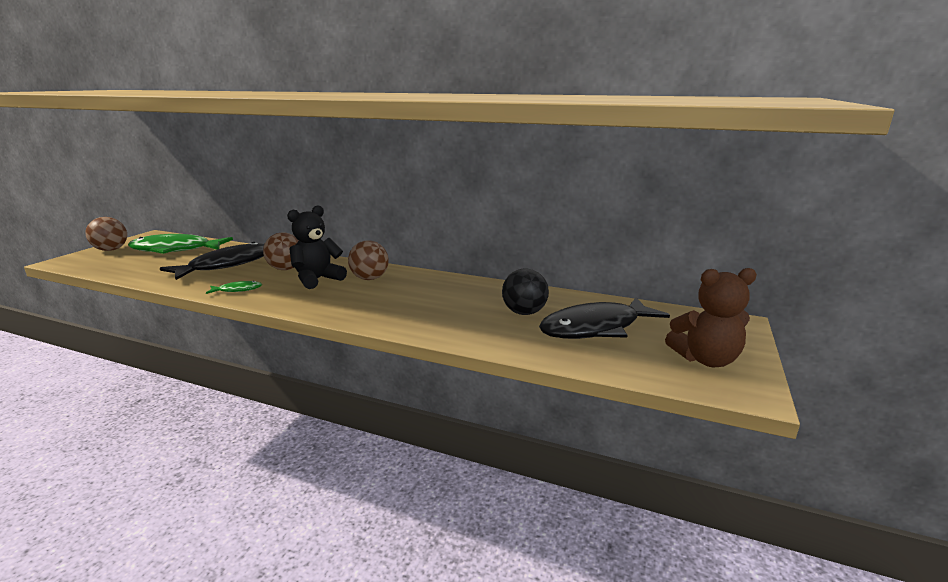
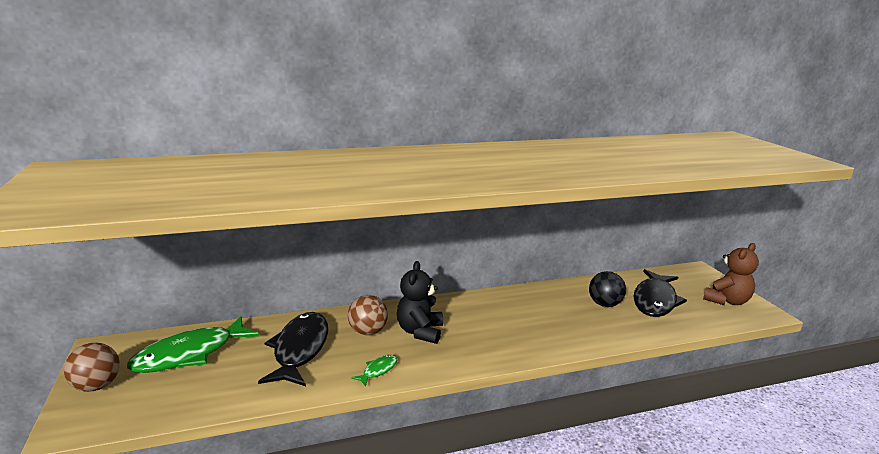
camera: 40 degrees left, 0 degrees up
brown ball [348,240,389,280] -> none

